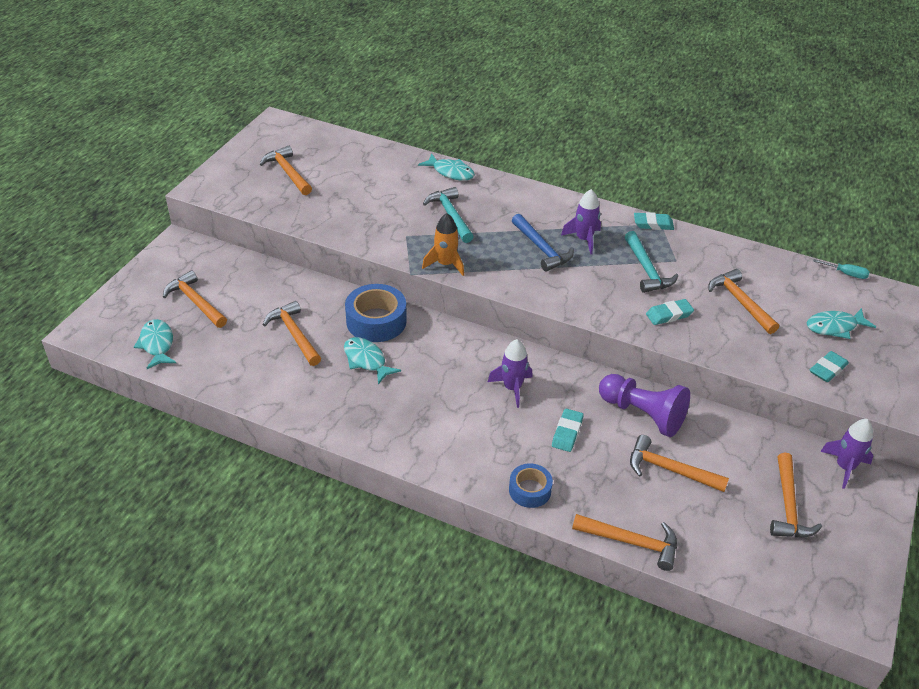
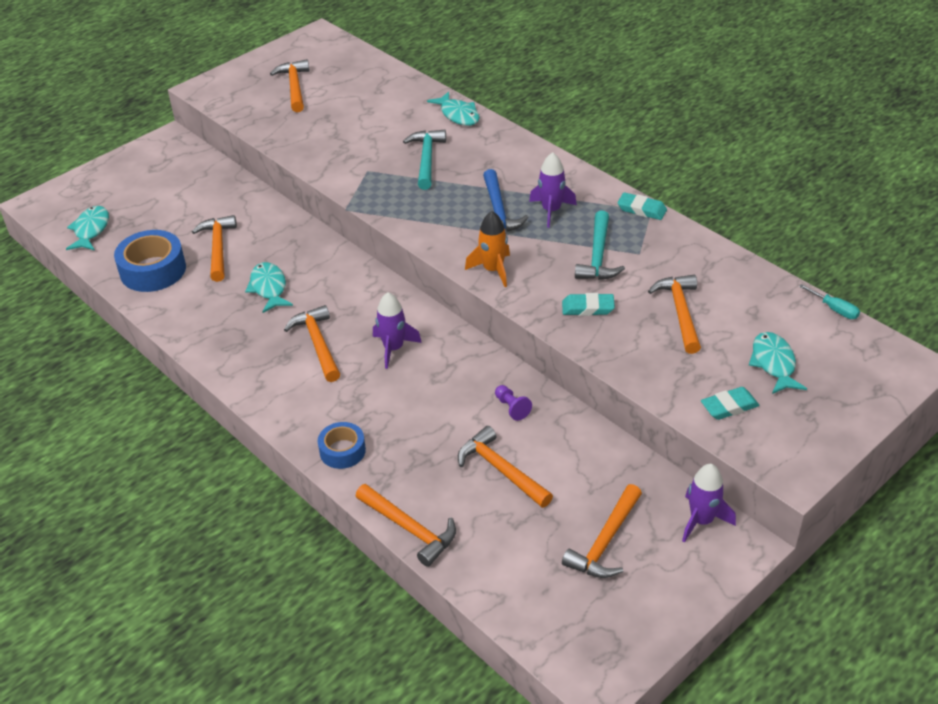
camera: 25 degrees right, 0 degrees up
orange hammer [163,271,227,328] -> orange hammer moved to [284,305,340,382]
blue tape [345,284,407,342] -> blue tape moved to [114,230,186,292]
orange rocket [422,213,464,276] -> orange rocket moved to [465,211,510,287]
turquoise eraser [552,408,584,452] -> none
purple pawn [599,374,690,437] -> purple pawn [495,385,532,421], size x0.43
turquoise fish [807,308,876,339] -> turquoise fish turned 75 degrees clockwise [749,332,807,394]

